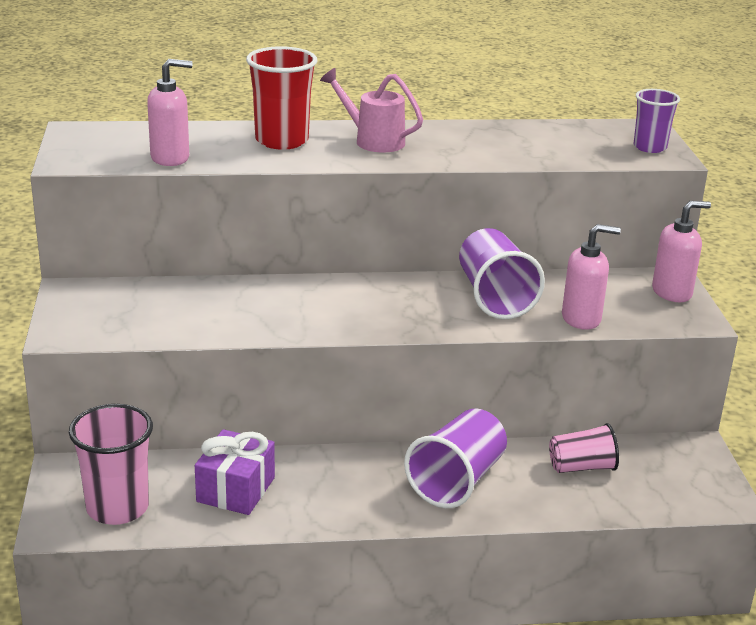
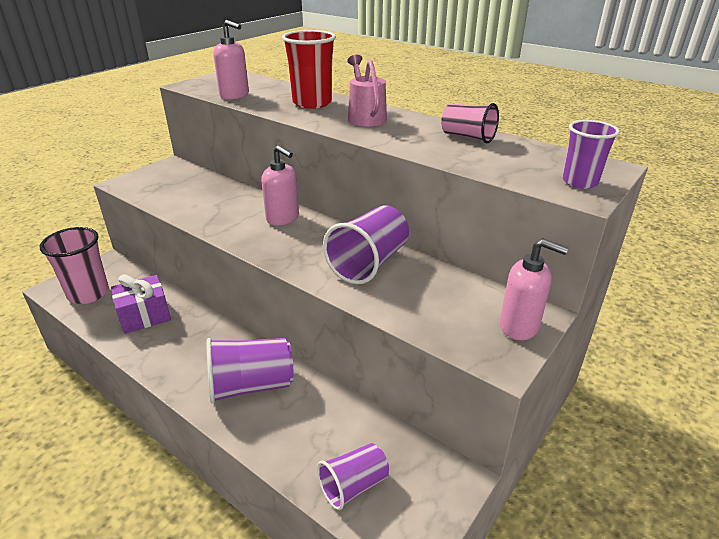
camera: 45 degrees right, 5 degrees up
pink cup [549,423,619,473] -> pink cup moved to [441,103,499,143]
pink soap dispenser [562,224,621,330] -> pink soap dispenser moved to [261,145,299,225]
none -> purple cup [317,443,389,510]

